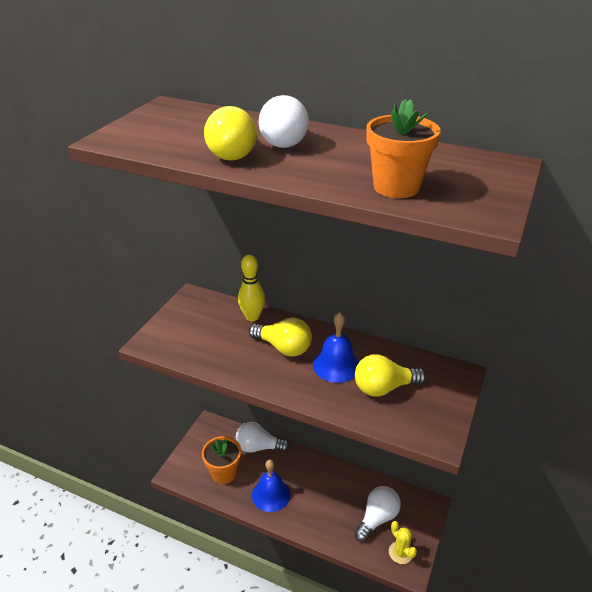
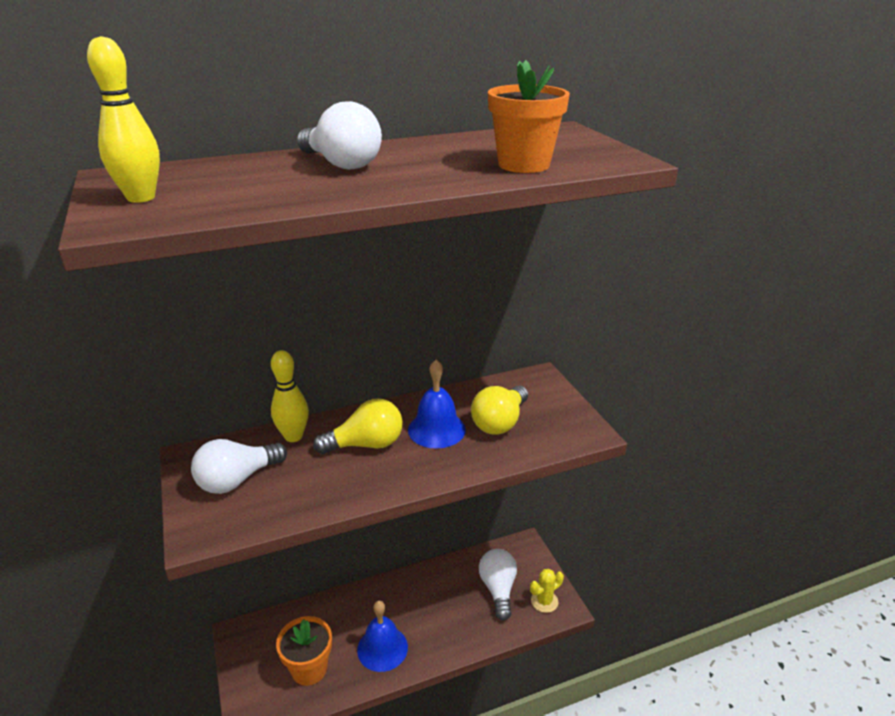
camera: 45 degrees left, 5 degrees down
yellow light bulb [204,106,257,161] -> none
white light bulb [236,422,290,453] -> white light bulb moved to [191,439,287,494]
yellow cactus [389,521,417,564] -> yellow cactus turned 45 degrees counterclockwise [530,569,564,613]
none -> yellow bowling pin [87,36,160,203]

